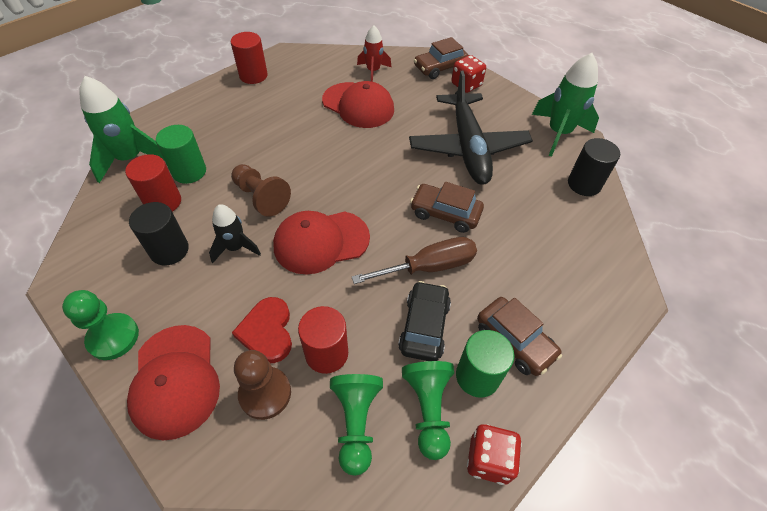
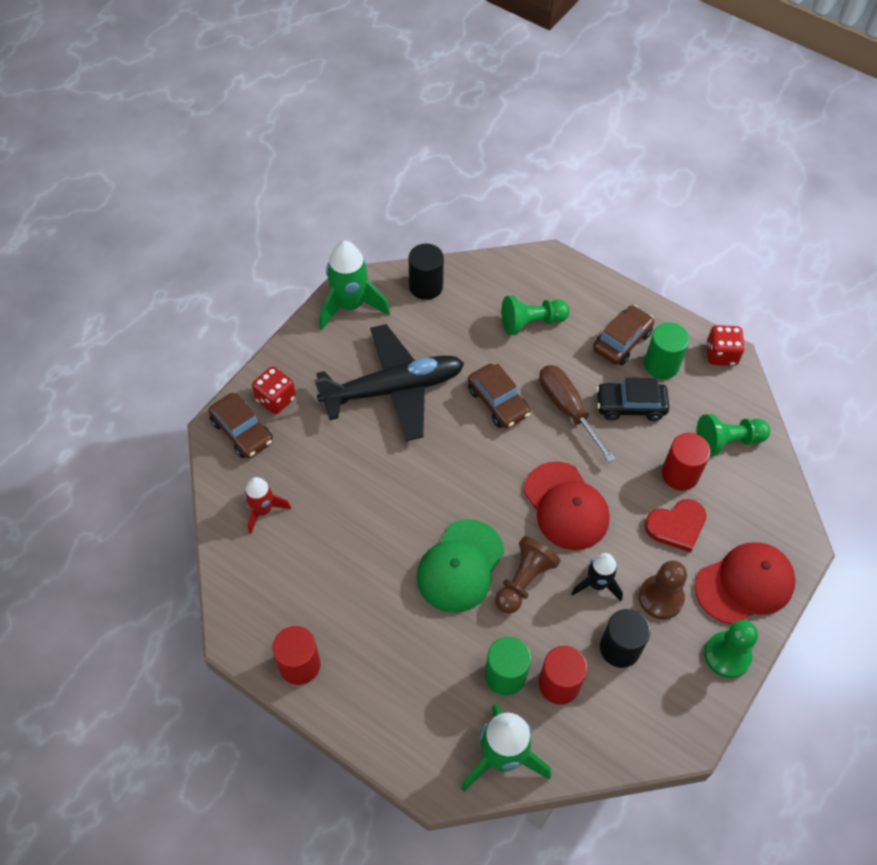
camera: 100 degrees left, 5 degrees up
brown pawn [234,350,291,420] -> brown pawn moved to [639,560,687,619]
red cap [322,81,394,128] -> none
green pawn [402,361,454,460] -> green pawn moved to [501,295,570,336]
brown car [410,182,484,233] -> brown car turned 45 degrees counterclockwise [468,364,530,428]
none -> green cap [417,519,504,613]

